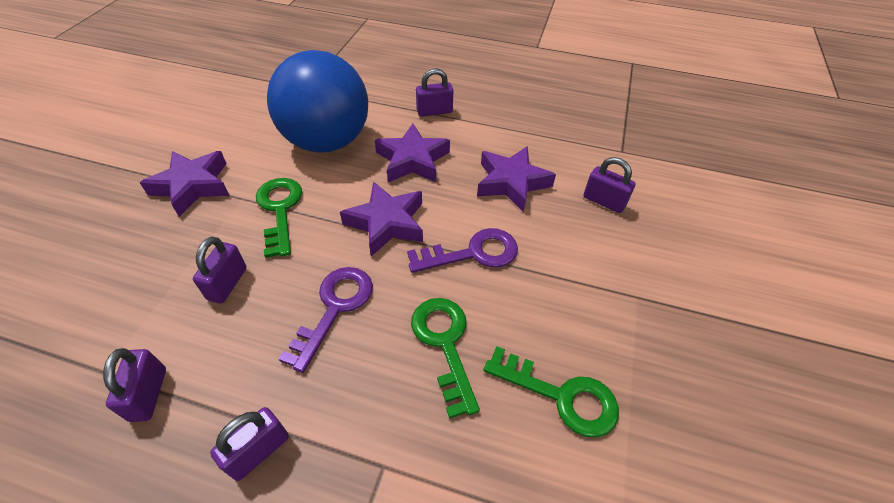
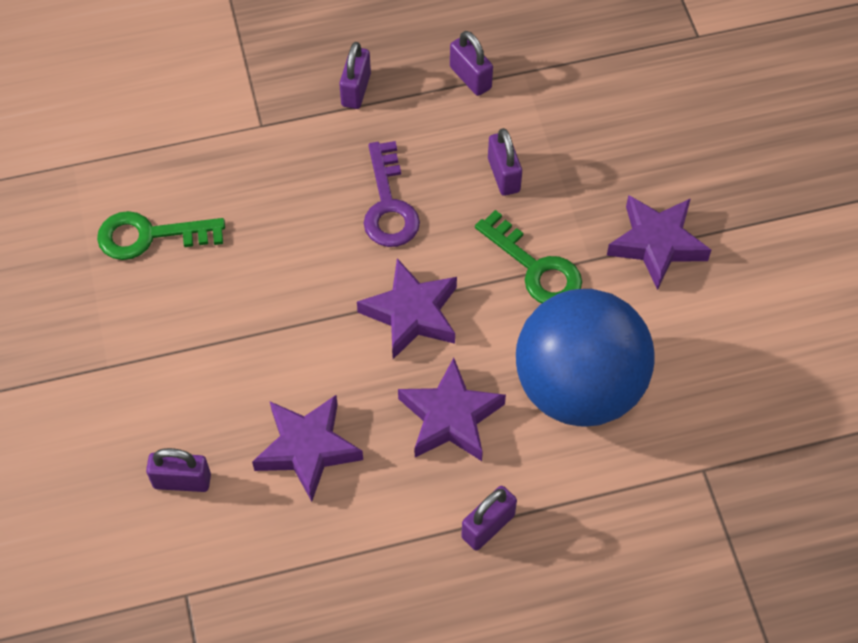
camera: 150 degrees right, 10 degrees up
purple key [407,228,518,273] -> none
green key [411,298,480,419] -> none

